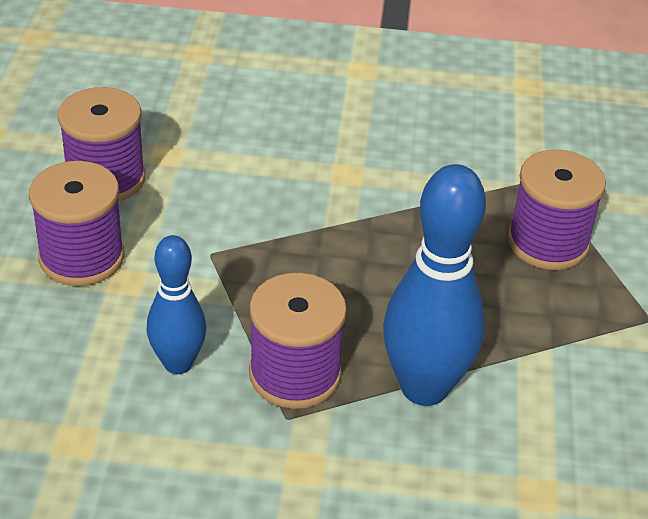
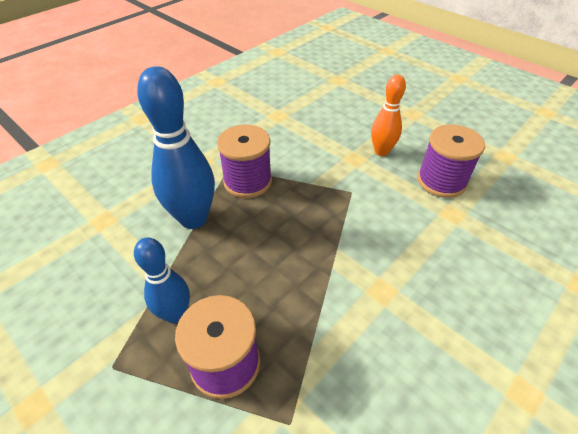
camera: 130 degrees right, 5 degrees up
purple spool [29,161,124,286] -> orange bowling pin [371,74,406,156]
blue bowling pin [147,235,206,374] -> blue bowling pin moved to [134,237,190,323]

